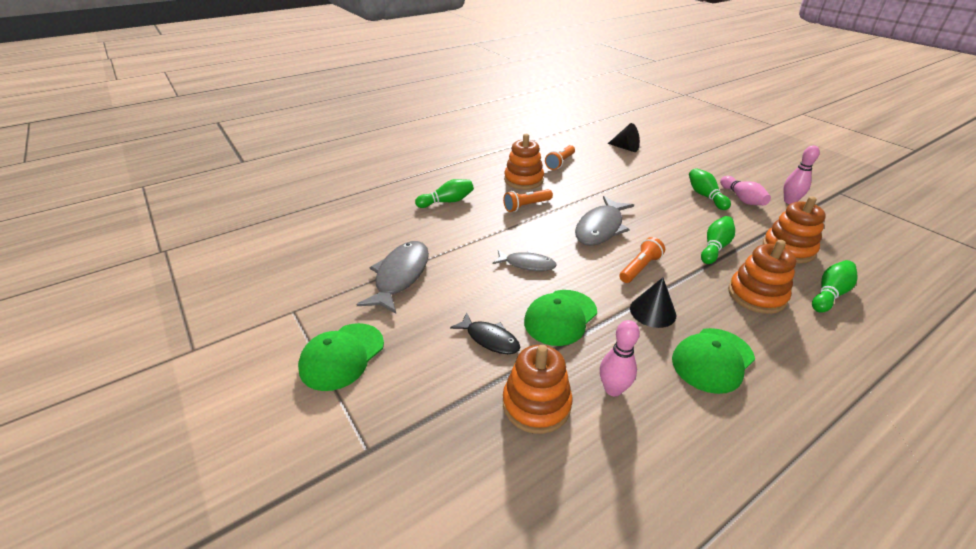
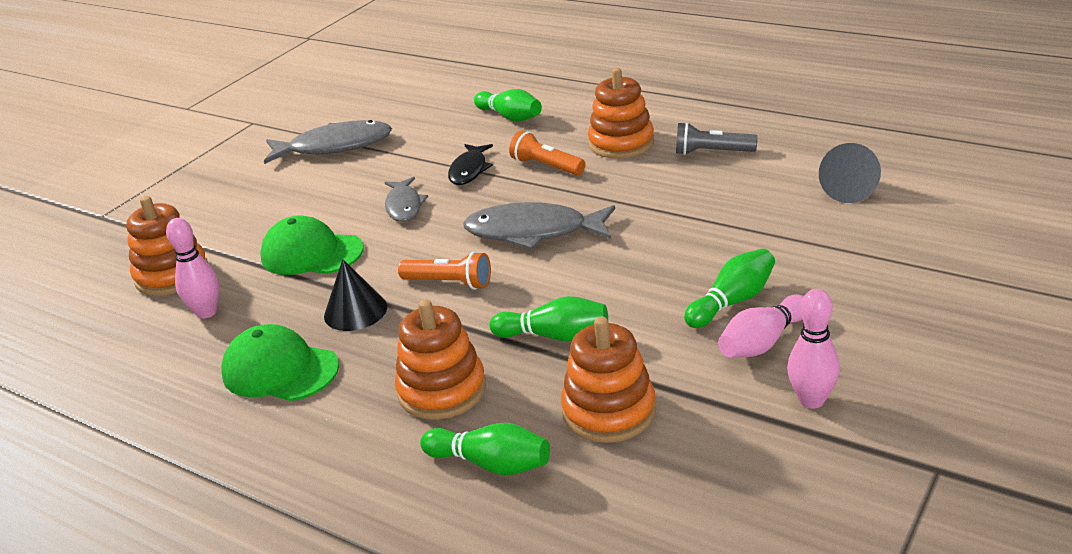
camera: 70 degrees right, 5 degrees down
green cap [298,323,384,391] -> none
black fish [450,312,520,354] -> black fish moved to [448,144,493,185]
orange flashlight [545,145,575,170] -> grey flashlight [676,122,758,155]

